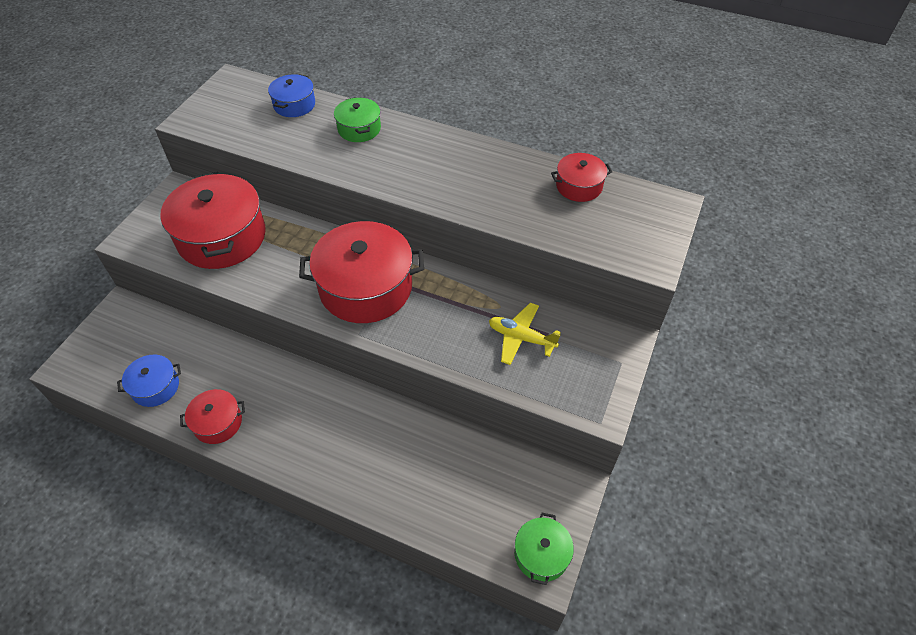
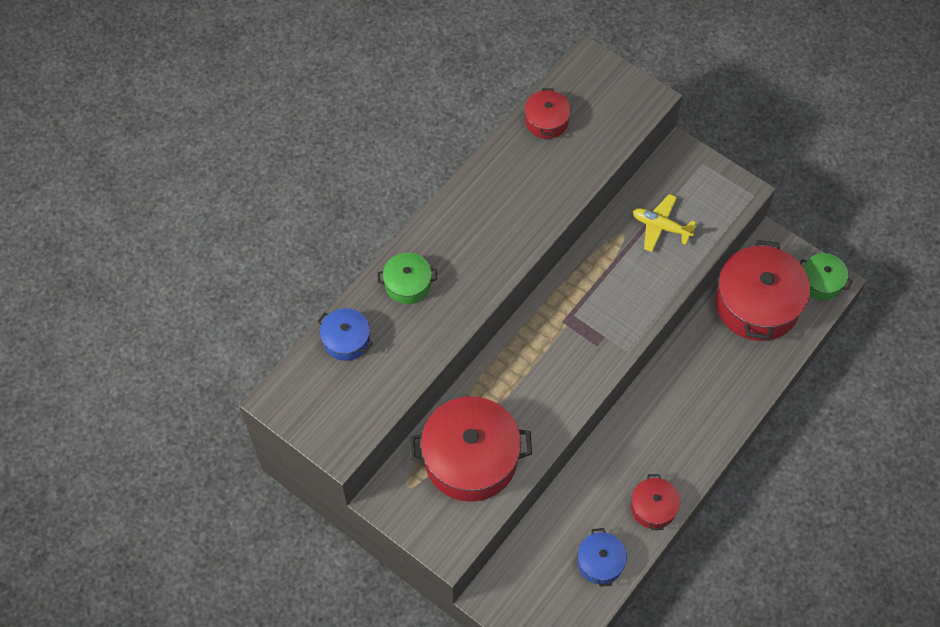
camera: 75 degrees left, 10 degrees up
red pot [299,221,424,323] -> red pot moved to [715,240,810,341]
yellow plane [489,303,561,365] -> yellow plane turned 75 degrees clockwise [633,194,696,252]

